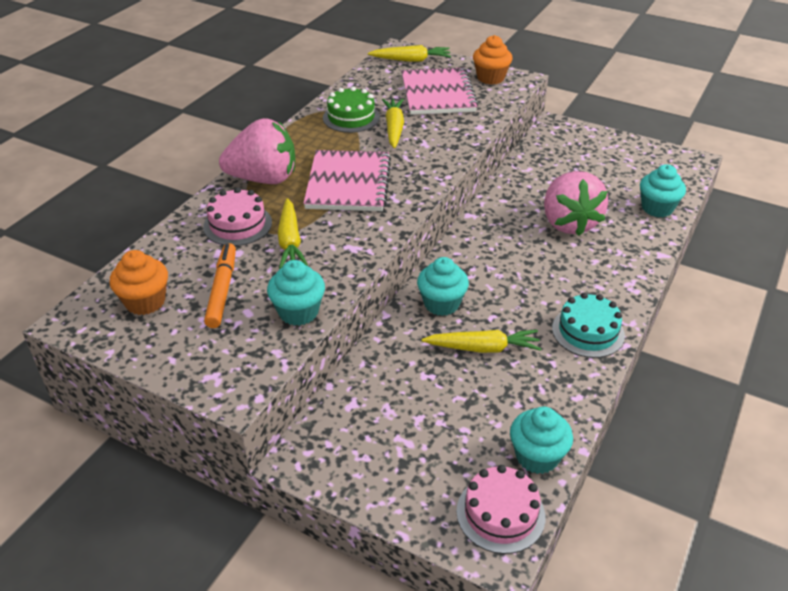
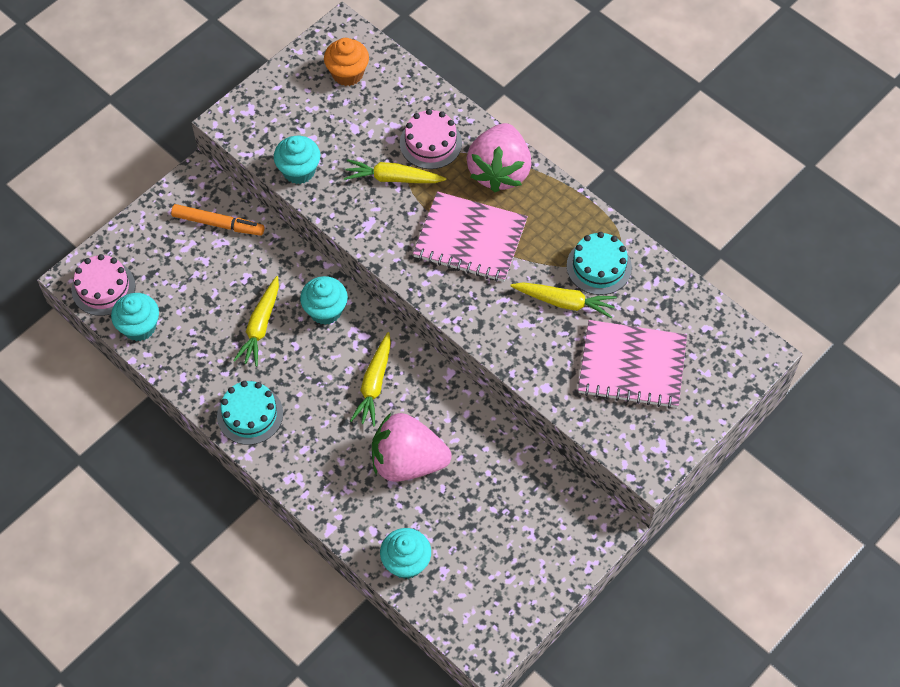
camera: 105 degrees right, 20 degrees up
orange marker [204,243,236,328] -> orange marker moved to [171,204,265,236]
green cake [323,86,380,133] -> turquoise cake [567,232,632,295]
yellow carrot [368,45,451,62] -> yellow carrot moved to [350,332,391,427]
orange cupcake [473,35,512,85] -> none

